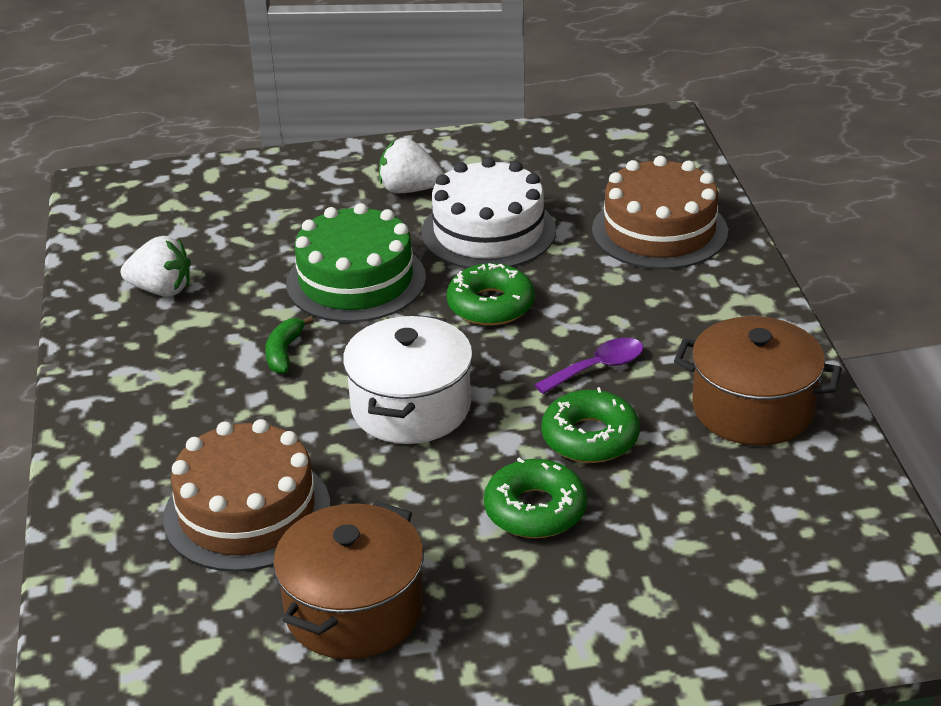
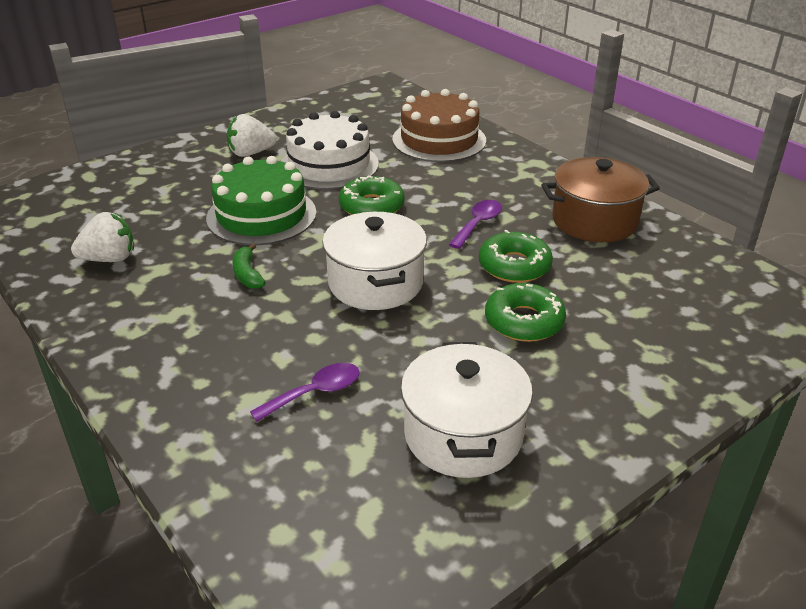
camera: 30 degrees left, 0 degrees up
brown cake [163,419,330,572] -> purple spoon [250,363,360,422]
brown pot [273,501,424,659] -> white pot [401,342,533,478]

